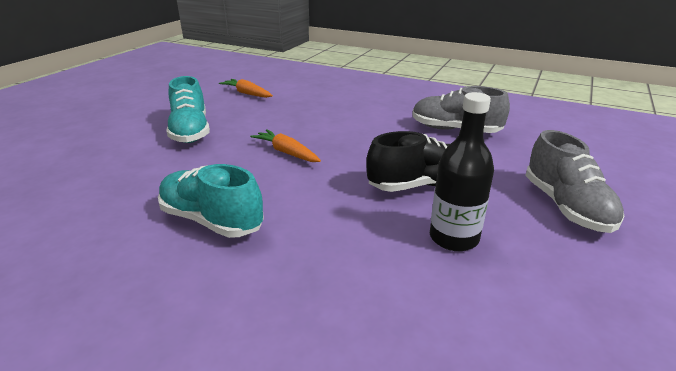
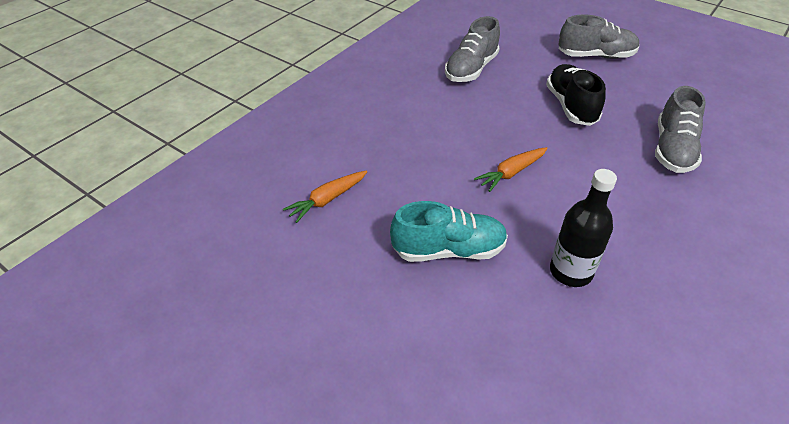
camera: 80 degrees left, 15 degrees up
turquoise shoe [158,164,264,238] -> none
black bottle [430,92,494,251] -> black bottle moved to [550,169,617,287]
none -> grey shoe [655,86,706,173]

